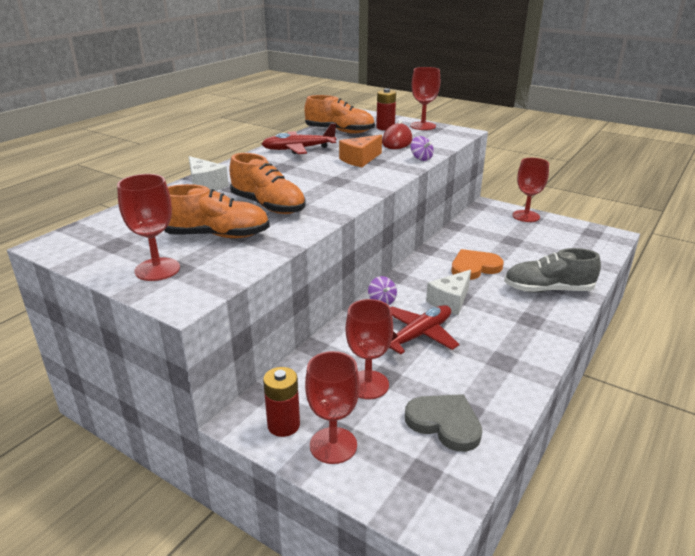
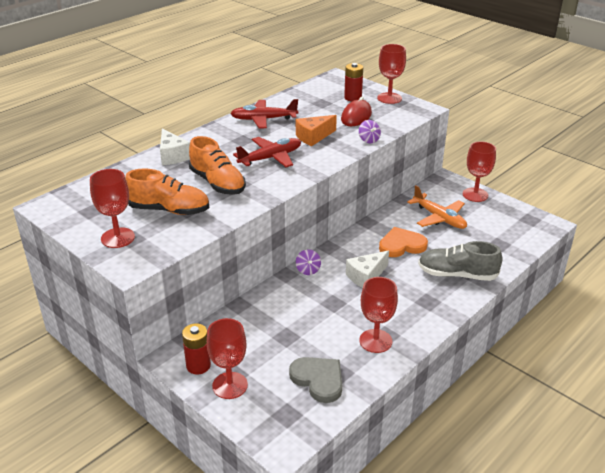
camera: 10 degrees right, 5 degrees up
orange shoe [304,95,375,134] -> none
red goblet [345,299,393,399] -> red goblet moved to [359,277,398,353]
red plane [389,305,460,354] -> red plane moved to [233,137,301,167]
none -> orange plane [407,185,467,229]

